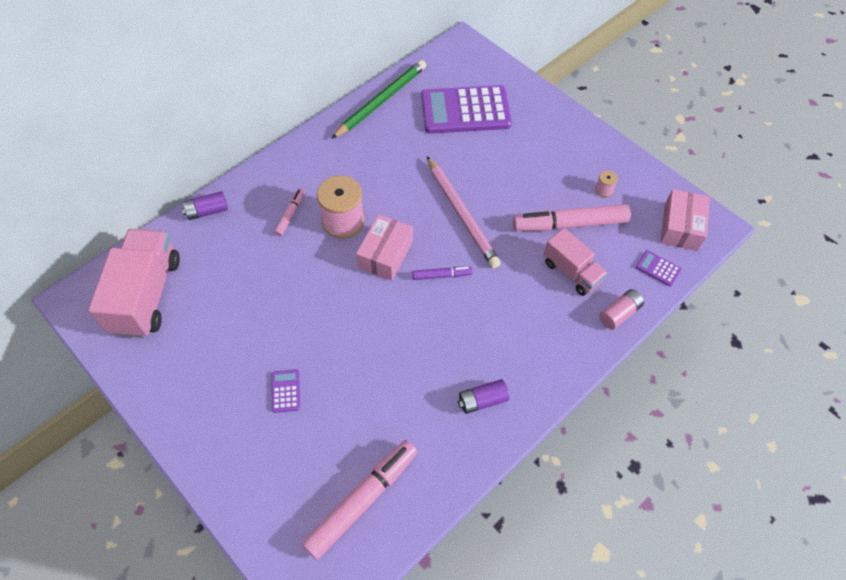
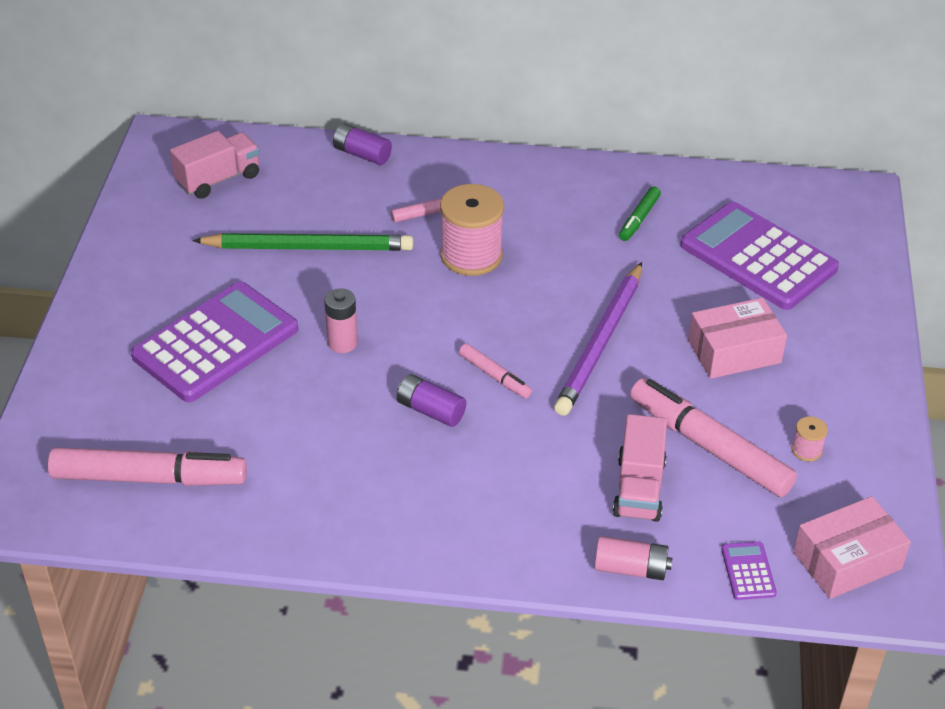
camera: 50 degrees right, 15 degrees down
pink truck [88,229,180,338] -> pink truck [170,131,260,199], size x0.60
purple calculator [272,369,300,413] -> purple calculator [131,282,298,402], size x2.49
green pencil [331,60,426,139] -> green pencil moved to [192,233,413,251]
pink box [356,214,413,280] -> pink box moved to [688,298,787,379]
purple marker [412,267,473,280] -> pink marker [459,343,532,398]
pink pencil [427,156,501,268] -> purple pencil [554,262,642,416]
purple battery [458,379,509,414] -> purple battery moved to [397,374,466,427]
none -> pink battery [324,288,358,353]
none -> green marker [619,186,661,241]

